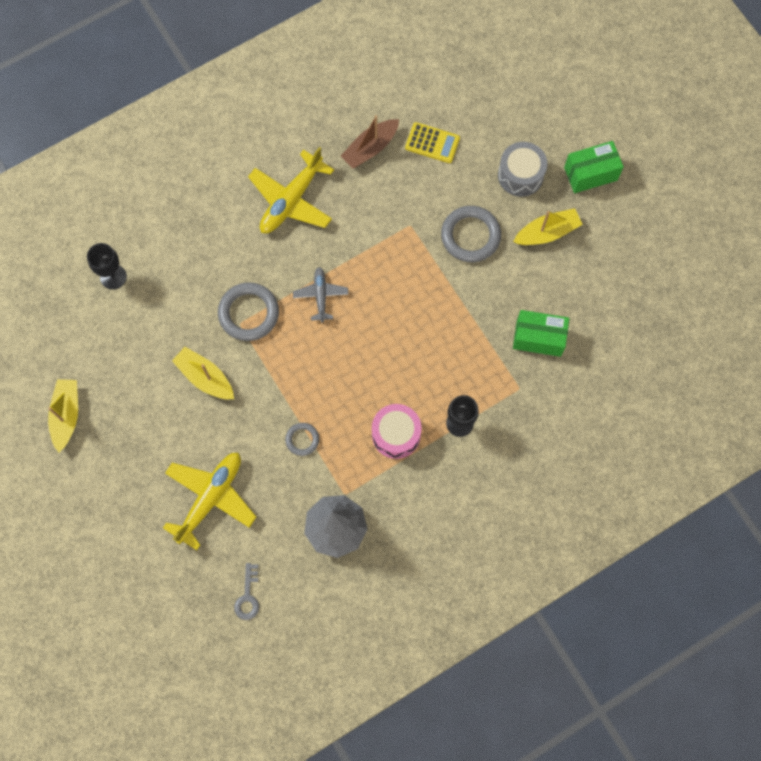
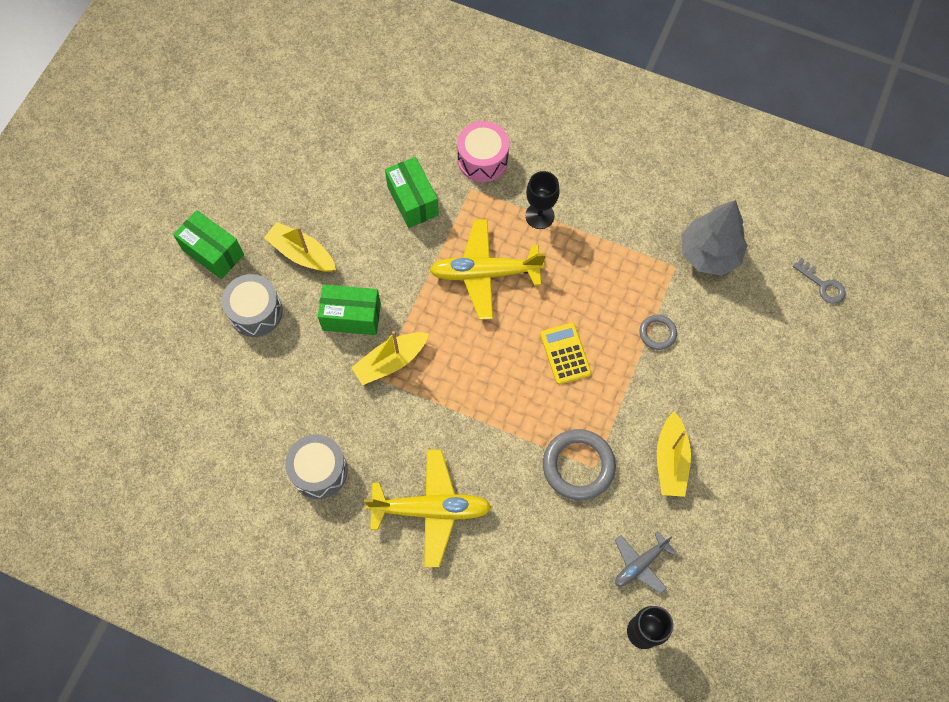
camera: 125 degrees left, 5 degrees down
yellow boat [48,379,78,452] -> yellow boat moved to [351,331,429,385]
yellow plane [163,453,256,550] -> yellow plane moved to [430,219,546,320]
grey key [234,563,259,620] -> grey key turned 75 degrees clockwise [793,258,846,304]
grey plane [293,267,348,322] -> grey plane moved to [615,531,676,594]
brown boat [341,115,399,168] -> grey drum [285,434,348,499]
pink drum [372,404,422,459] -> pink drum moved to [457,121,509,182]
yellow calculator [405,122,460,163] -> yellow calculator moved to [540,323,592,385]
grey ring [441,206,501,262] -> green box [318,284,381,335]

